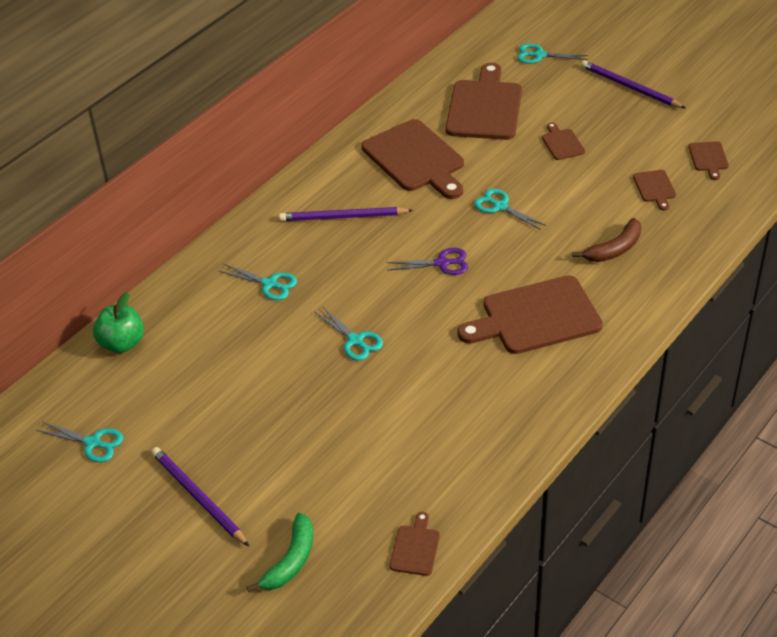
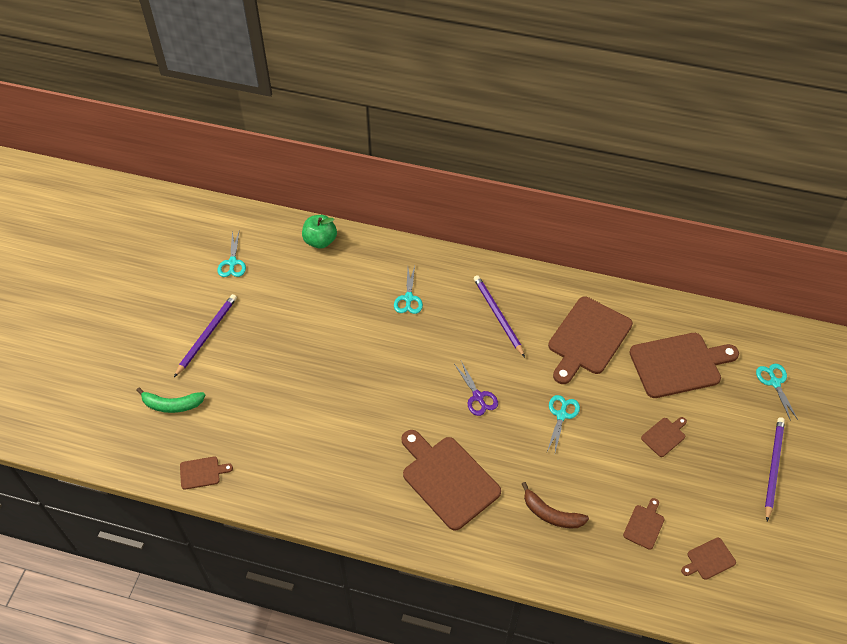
camera: 65 degrees right, 10 degrees up
turquoise scissors [315,306,383,361] -> none
brown cutting board [633,170,676,211] -> brown cutting board turned 150 degrees clockwise [623,498,664,550]

